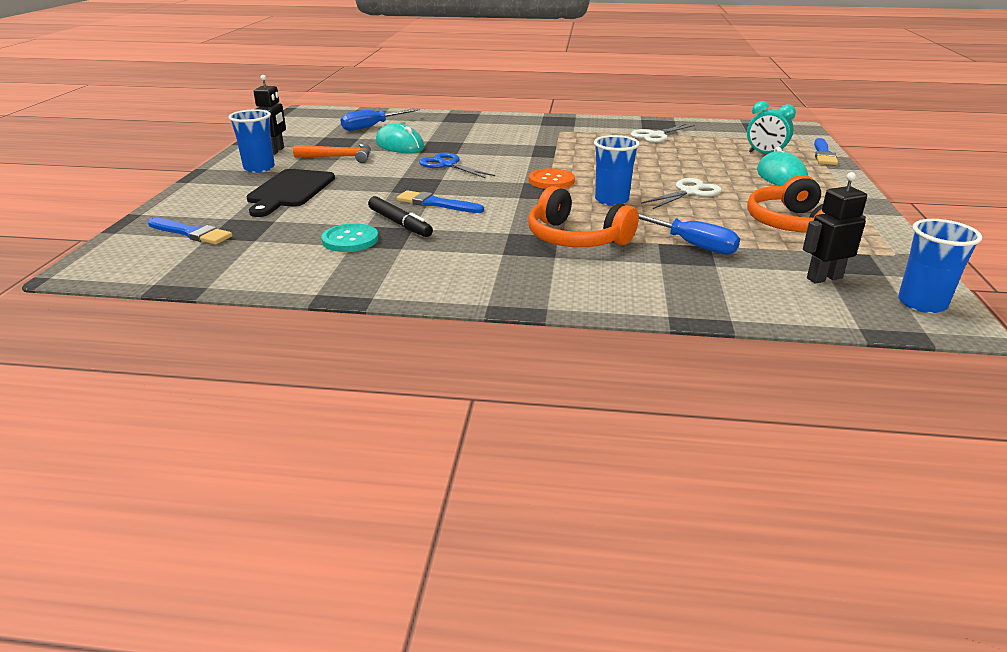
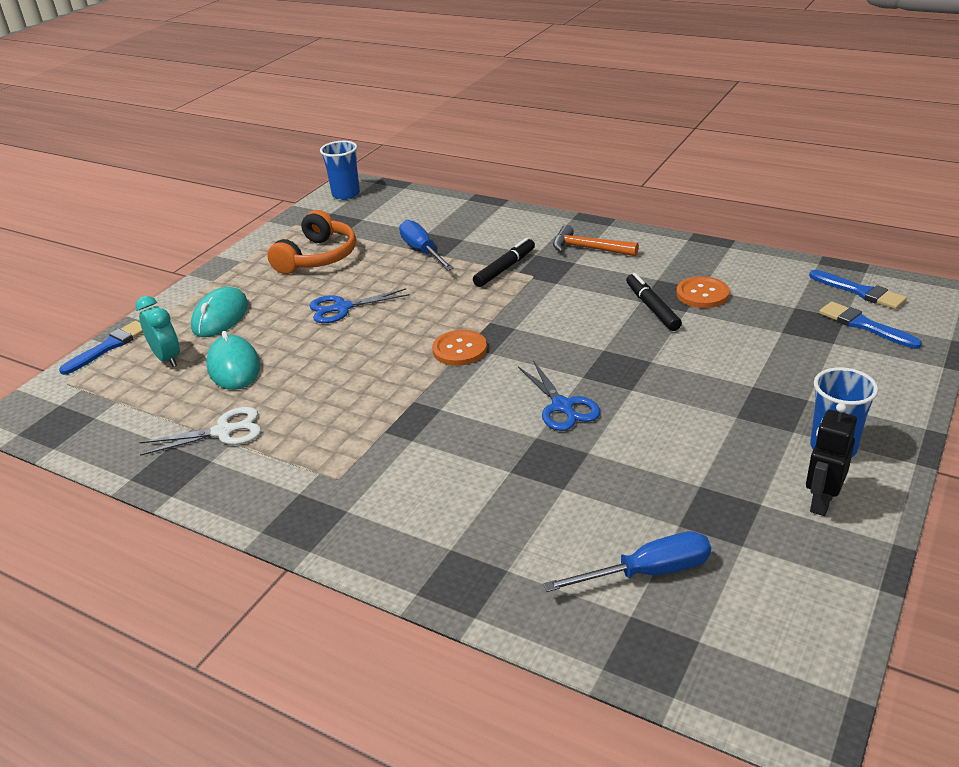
camera: 155 degrees left, 5 degrees up
black cutting board [246,169,335,217] -> none
orange hammer [293,144,371,163] -> orange hammer moved to [553,225,639,256]
turquoise button [321,223,378,252] -> orange button [677,276,730,308]
turquoise mouse [376,123,424,153] -> turquoise mouse moved to [206,331,260,390]
blue brush [397,190,484,213] -> blue brush moved to [809,270,907,309]
orange headphones [528,186,639,247] -> black marker [473,238,535,287]
blue cup [594,135,640,206] -> none
white scissors [641,178,722,209] -> blue scissors [309,288,410,323]
black robot [803,172,867,284] -> none

